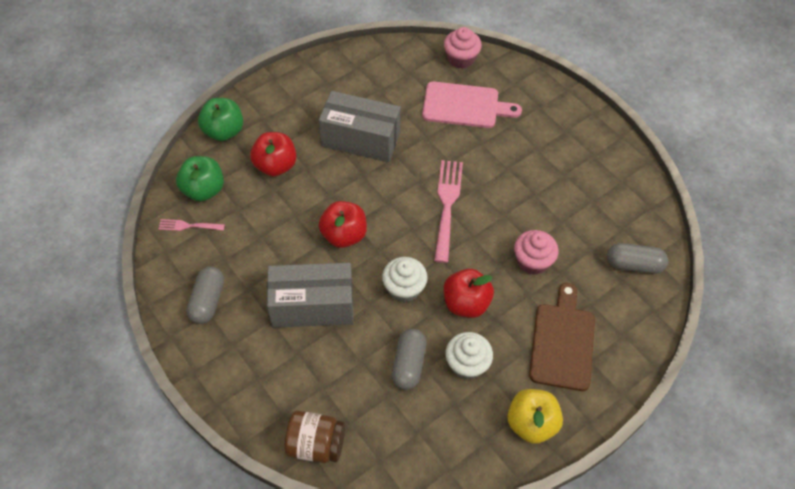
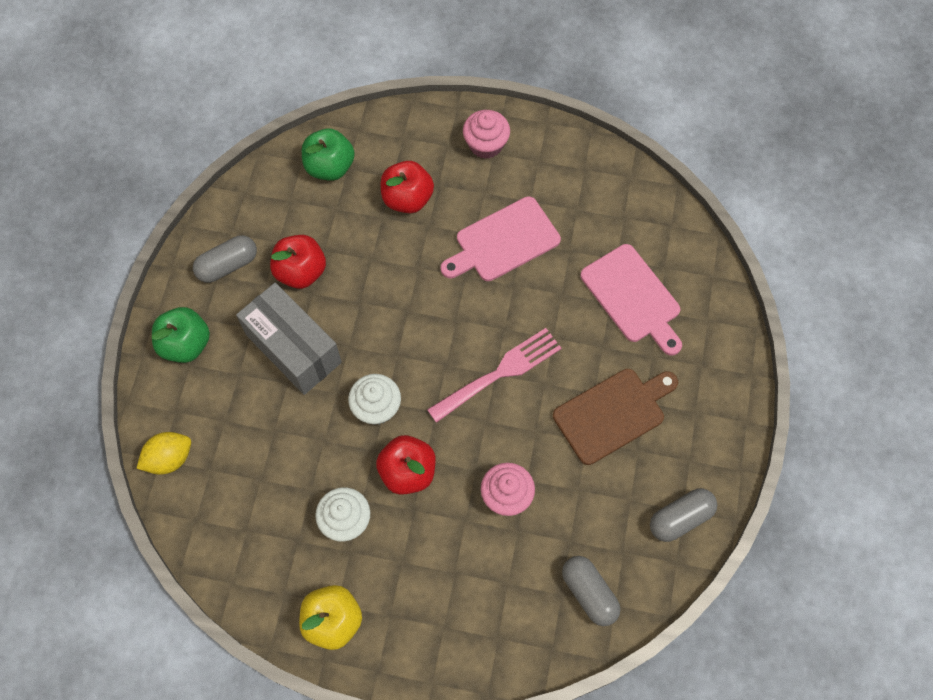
camera: 50 degrees right, 10 degrees up
pink fork [159,219,225,231] -> none
green apple [198,98,243,141] -> green apple moved to [152,307,210,363]
brown jar [284,411,345,463] -> yellow lemon [136,432,191,475]
grey box [319,91,401,162] -> pink cutting board [441,196,561,281]
red apple [319,201,367,248] -> red apple moved to [270,235,326,289]
grey capsule [392,329,426,390] -> grey capsule moved to [650,488,717,542]
pink cupcake [444,27,482,69] -> pink cupcake moved to [463,110,510,159]
brown cutting board [529,283,595,391] -> brown cutting board moved to [553,369,678,465]

